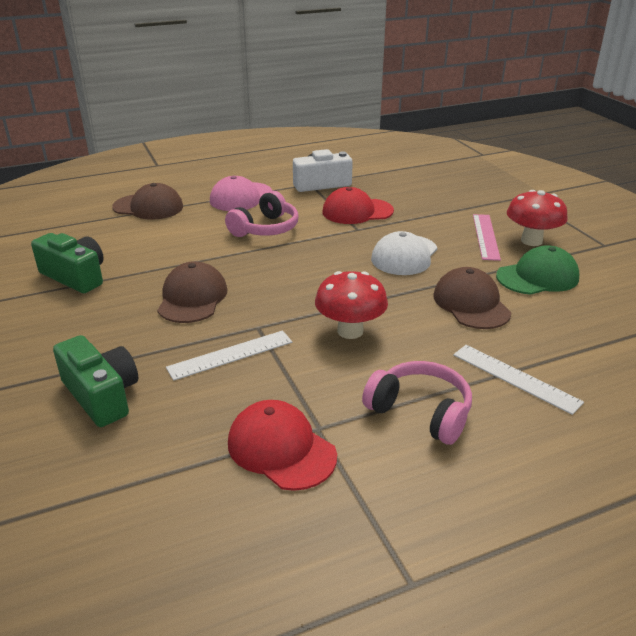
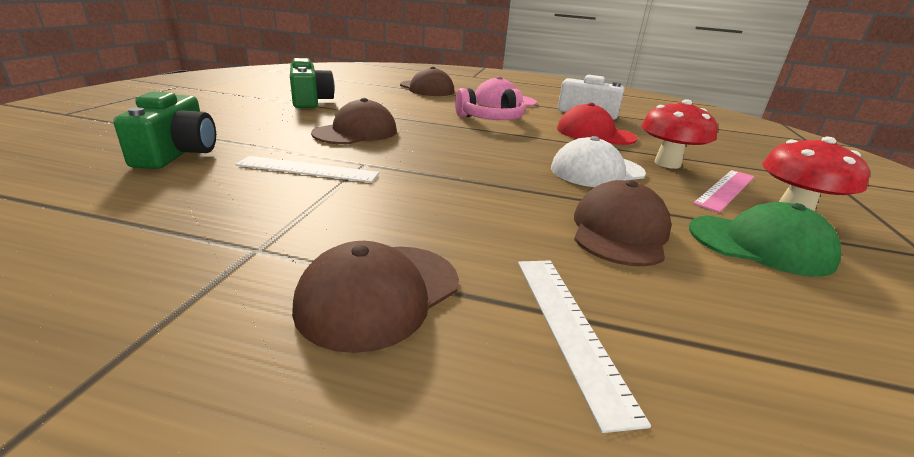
camera: 35 degrees right, 5 degrees down
red cap [228,400,337,491] -> none
red mushroom [315,271,388,339] -> red mushroom moved to [641,99,718,169]
pink headphones [362,361,472,445] -> brown cap [292,241,459,353]

